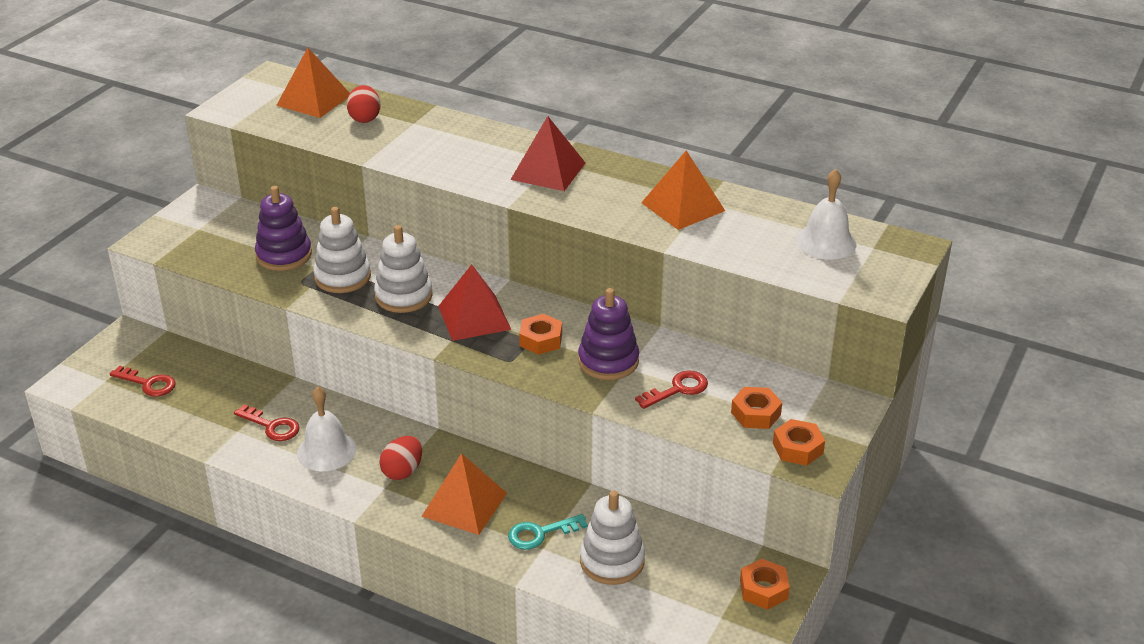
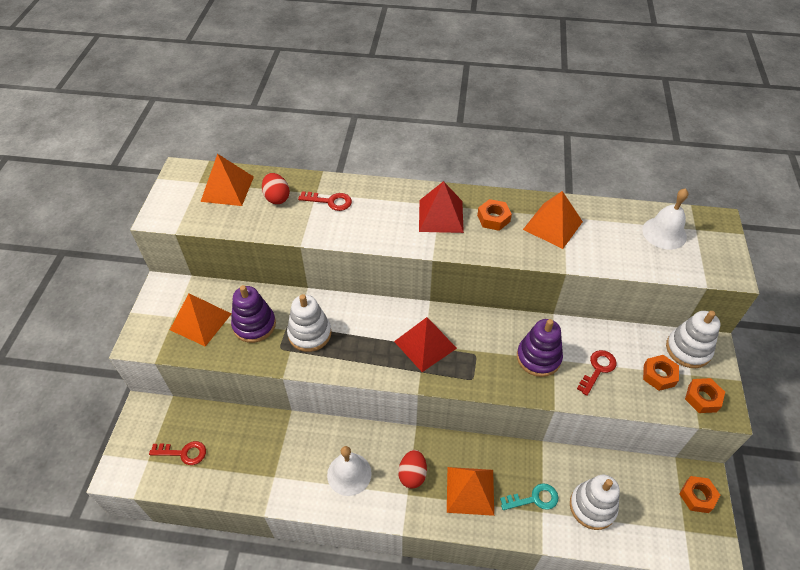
camera: 20 degrees left, 15 degrees up
red key [234,404,299,441] -> red key moved to [298,191,352,211]
white stacking toy [374,225,432,313] -> white stacking toy moved to [666,311,721,368]
turquoise key [508,514,588,550] -> turquoise key turned 150 degrees counterclockwise [500,483,558,510]
orange nut [519,314,562,355] -> orange nut moved to [477,199,512,231]
none -> orange pyramid [170,293,231,347]

